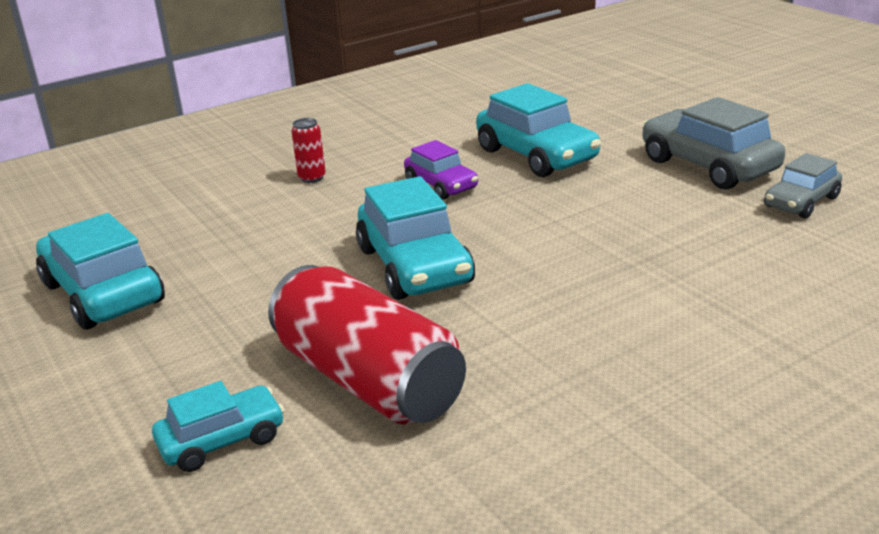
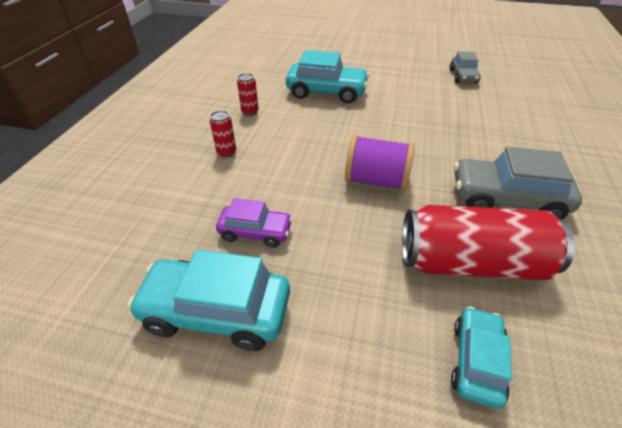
camera: 45 degrees left, 15 degrees up
turquoise car [356,176,475,300] -> purple spool [345,135,414,191]
purple car [404,140,478,200] -> purple car moved to [216,198,293,248]
grey car [642,97,785,190] -> grey car moved to [454,146,582,219]
none -> red can [237,73,259,116]

